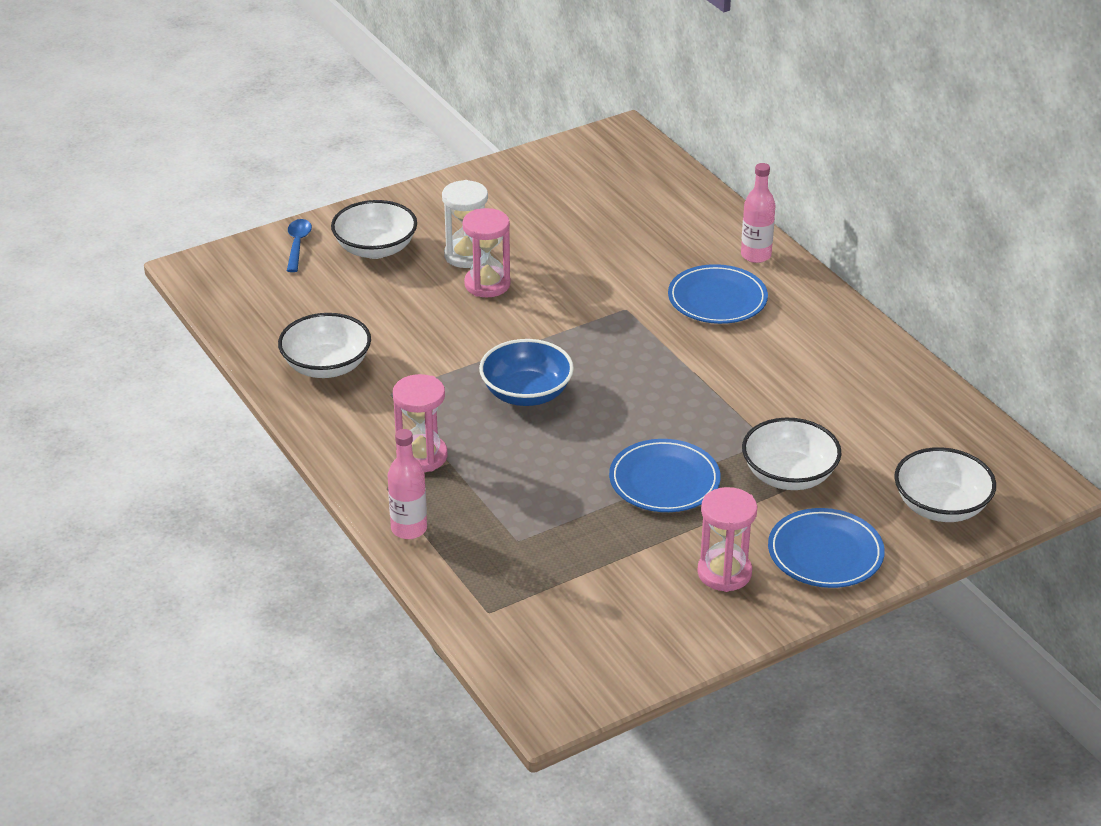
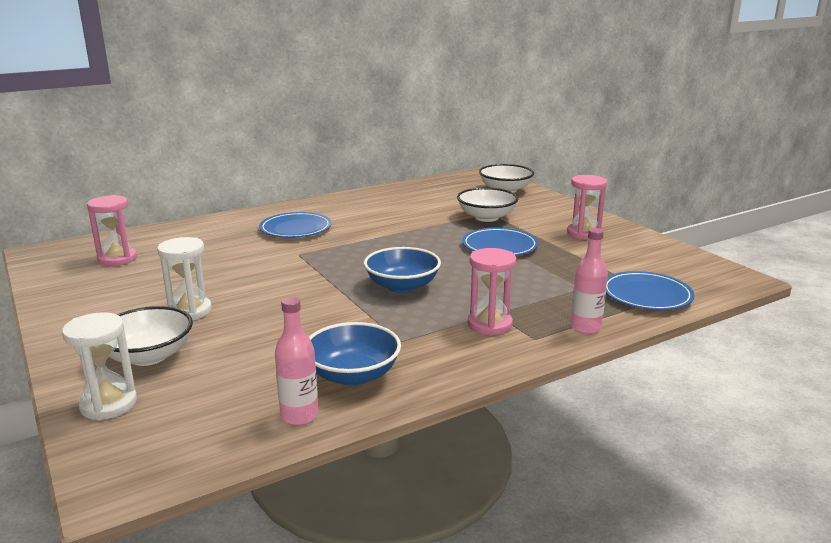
camera: 90 degrees left, 15 degrees down
white bowl [278,313,371,378] -> blue bowl [309,322,401,386]
blue spoon [287,219,312,272] -> white hourglass [62,312,137,421]
pink hourglass [463,208,510,297] -> pink hourglass moved to [87,195,137,266]
pink bottle [741,163,776,263] -> pink bottle moved to [275,297,318,425]
blue plate [768,508,885,588] -> blue plate moved to [606,271,695,310]

